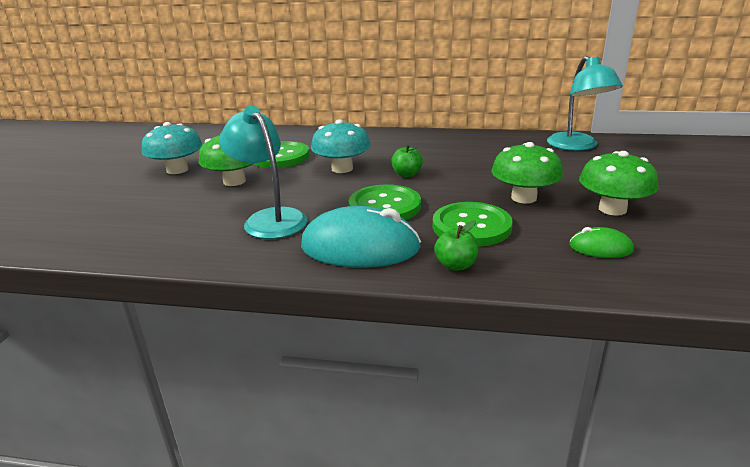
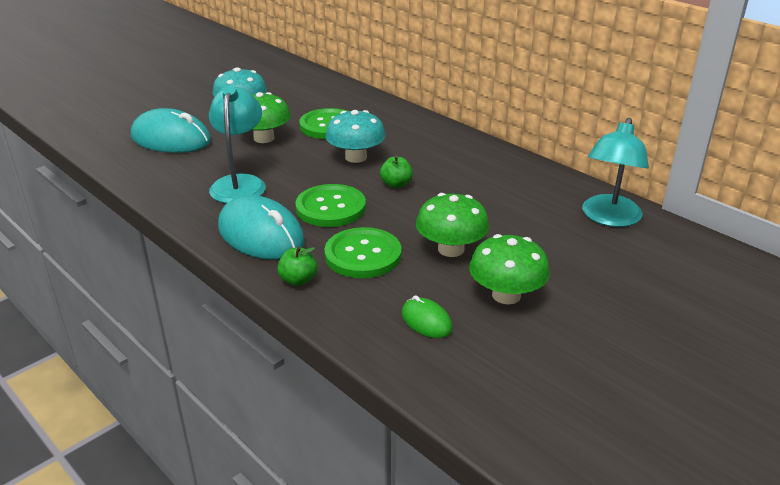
camera: 35 degrees right, 5 degrees up
none -> turquoise mouse [131,108,211,153]

